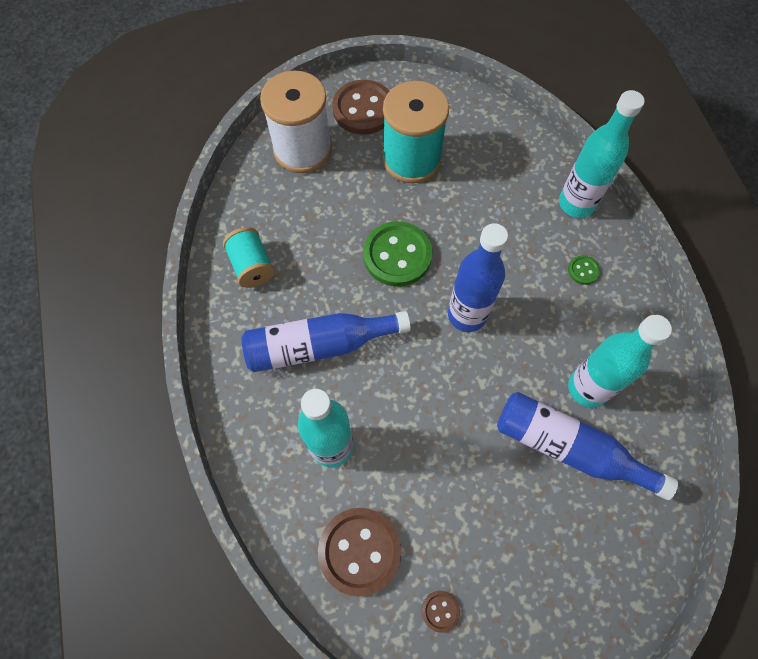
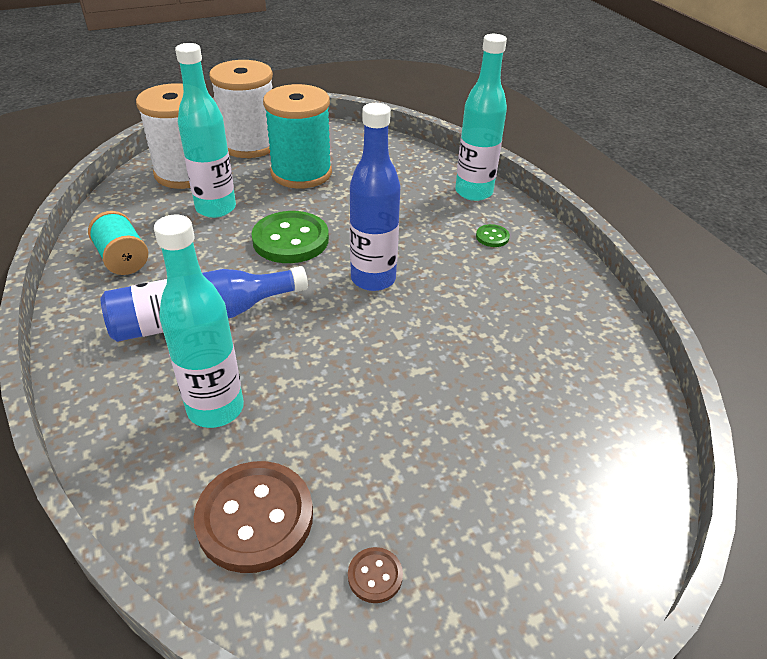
camera: 10 degrees left, 25 degrees down
brown button [332,80,389,135] -> white spool [209,60,273,158]
blue bottle [497,392,678,500] -> none
turquoise bottle [568,315,672,408] -> turquoise bottle moved to [175,43,236,218]

